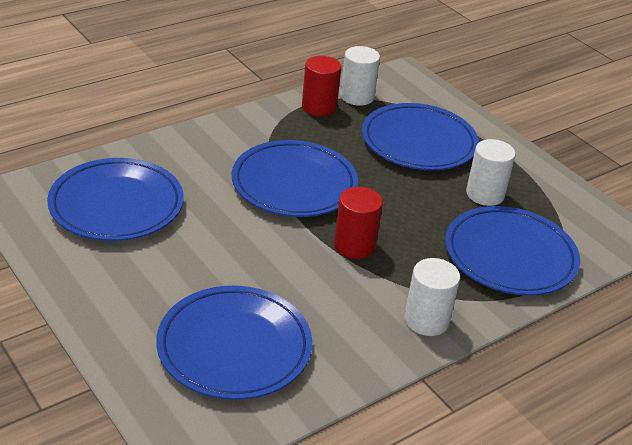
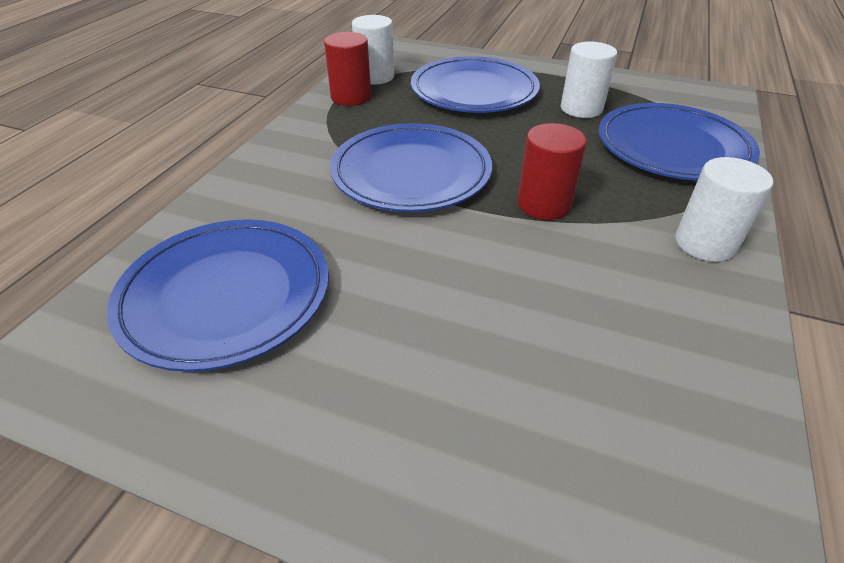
camera: 30 degrees left, 5 degrees up
blue plate [156,286,312,400] -> none

